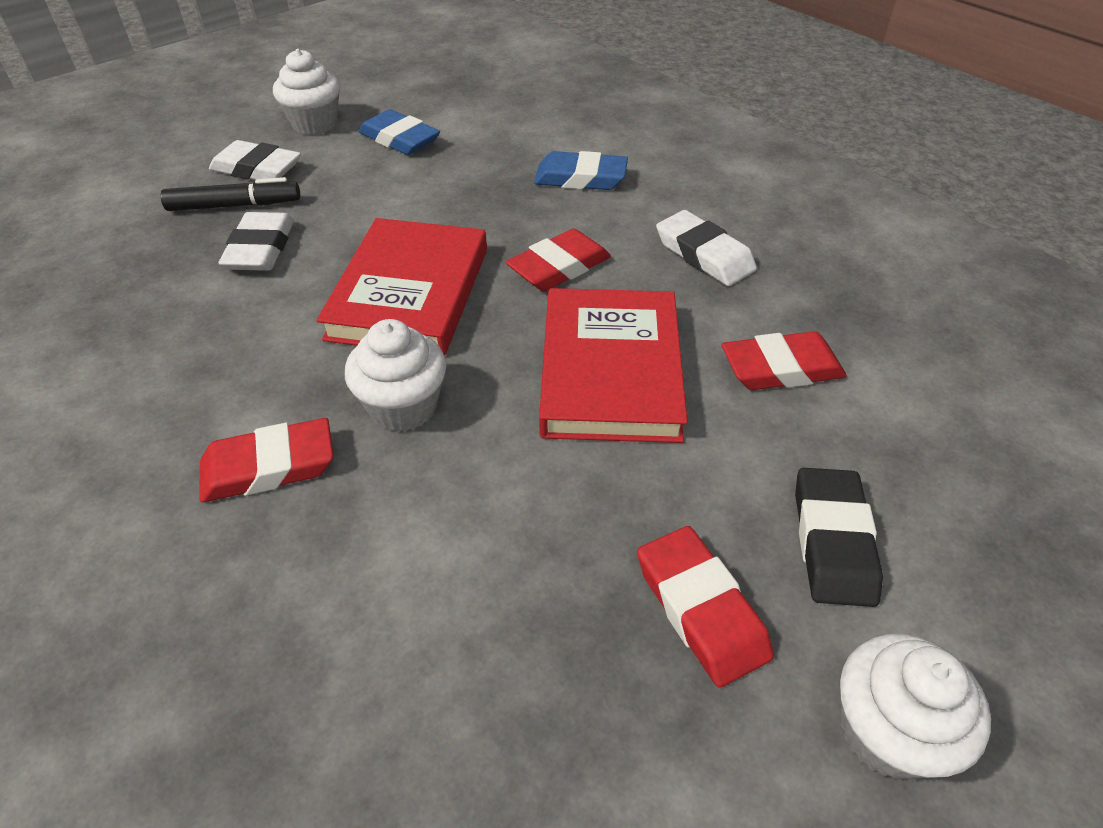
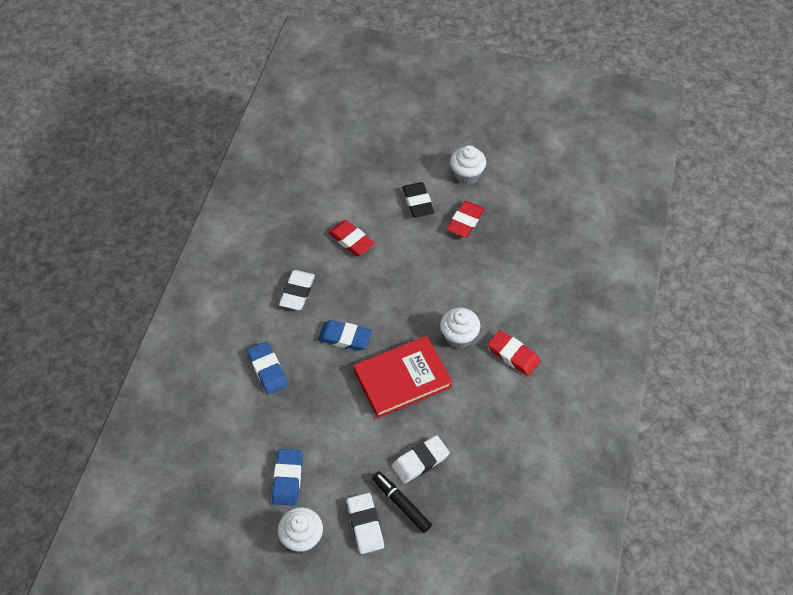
camera: 125 degrees left, 10 degrees up
red eraser [506,229,611,291] -> blue eraser [318,320,372,351]
red book [539,288,688,443] -> none
black eraser [795,468,883,607] -> black eraser turned 75 degrees counterclockwise [403,182,434,218]

